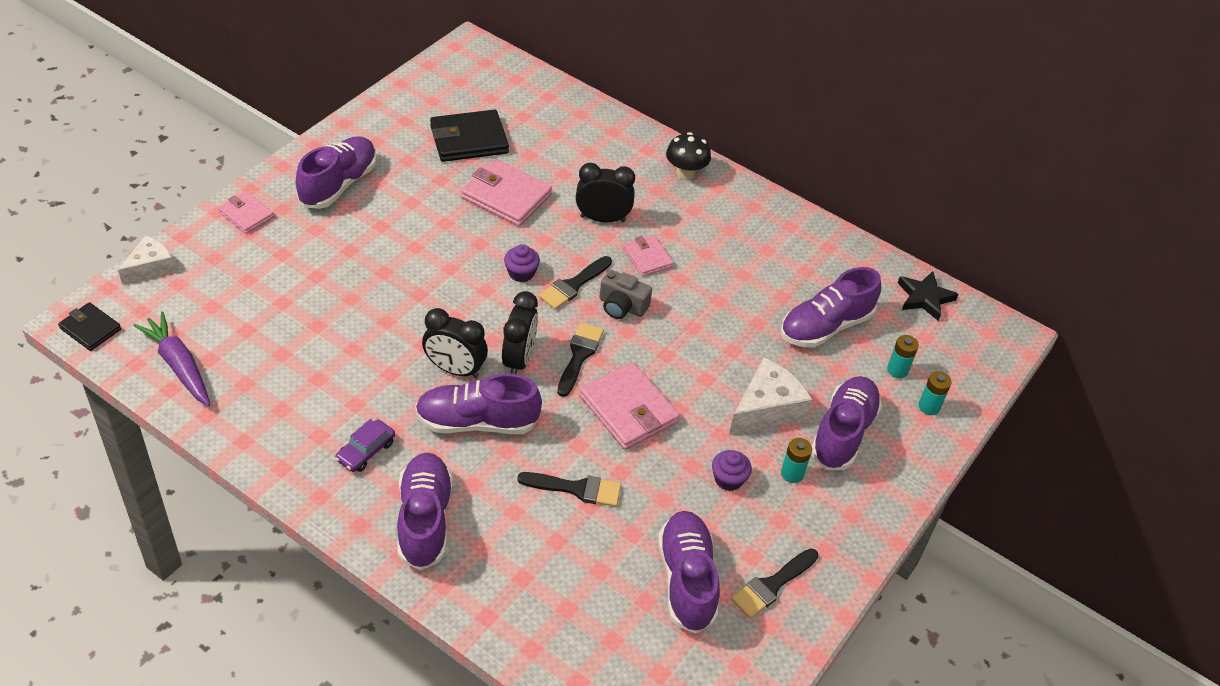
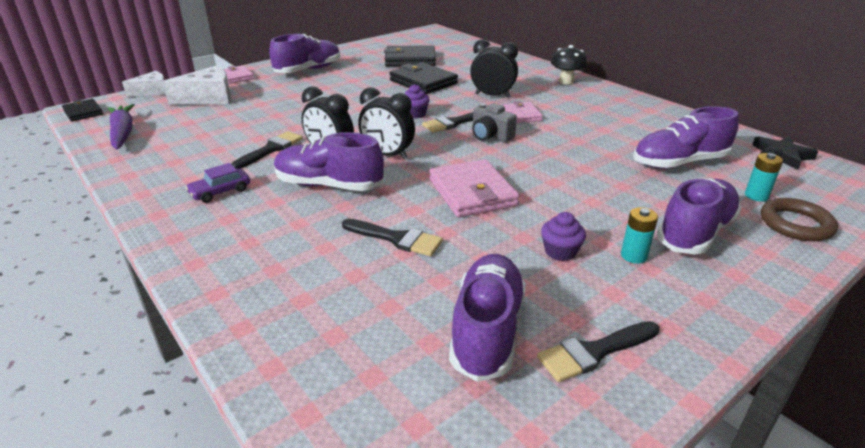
camera: 20 degrees right, 15 degrees down
purple shoe [397,453,453,570] -> none
pink wallet [461,159,552,226] -> black wallet [390,62,458,94]
black clock [502,291,538,374] -> black clock turned 90 degrees clockwise [358,87,415,160]
black brush [557,322,604,397] -> black brush moved to [231,131,303,169]
white cheese [729,357,813,434] -> white cheese moved to [162,66,231,105]
turquoise battery [919,371,952,415] -> brown ring [761,198,838,241]

